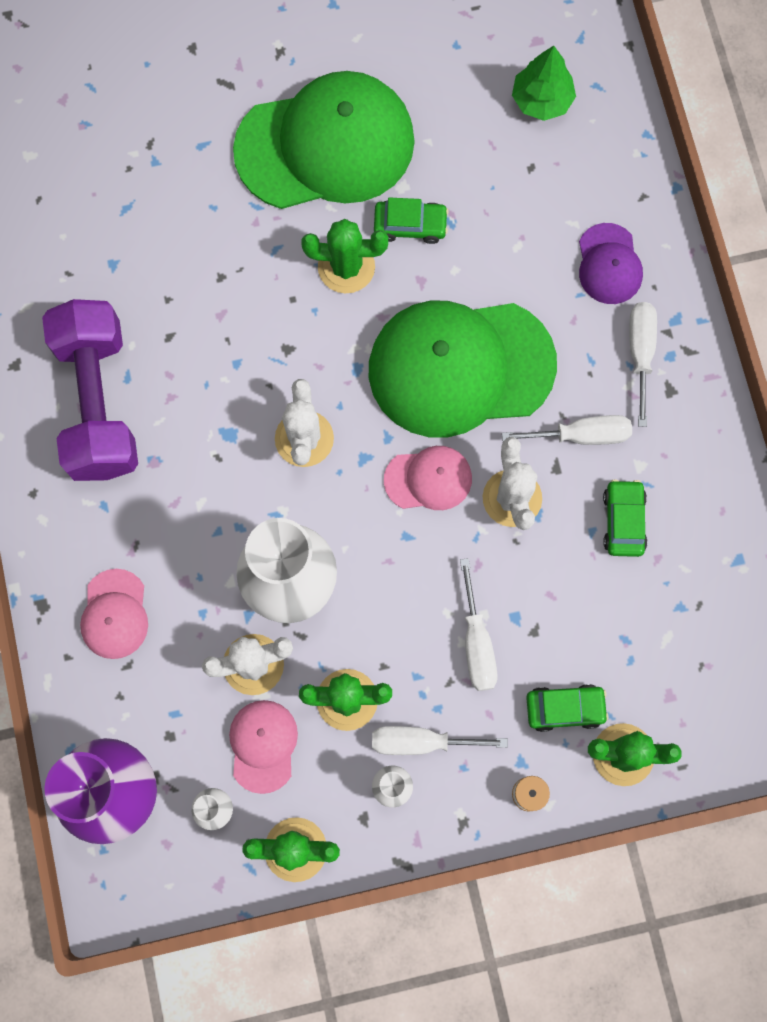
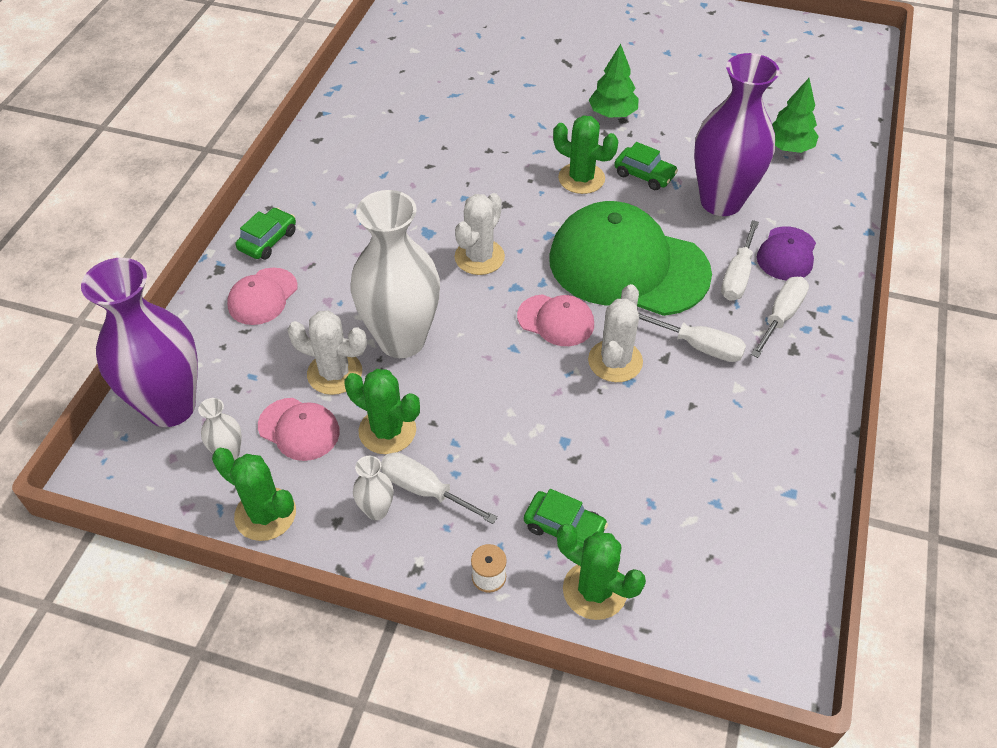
camera: 30 degrees right, 25 degrees down
purple dumbbell [42,299,138,481] -> none
pink cap [229,700,298,794] -> pink cap turned 90 degrees clockwise [258,398,340,461]
green cap [233,71,415,209] -> green tree [589,44,639,118]
white screwdriver [460,558,498,691] -> white screwdriver moved to [721,220,759,301]
green car [603,479,647,557] -> green car moved to [235,208,296,260]
none -> purple vase [694,53,780,216]

